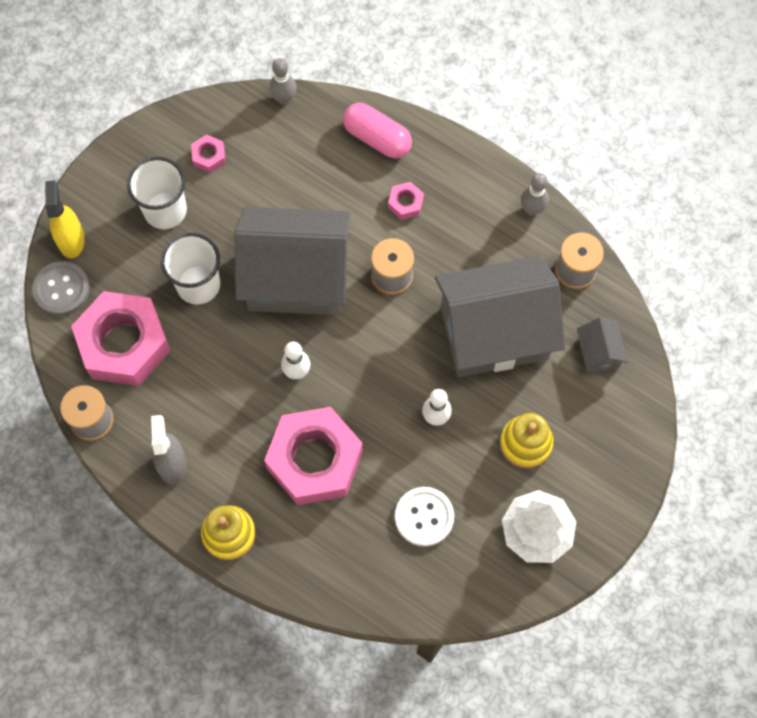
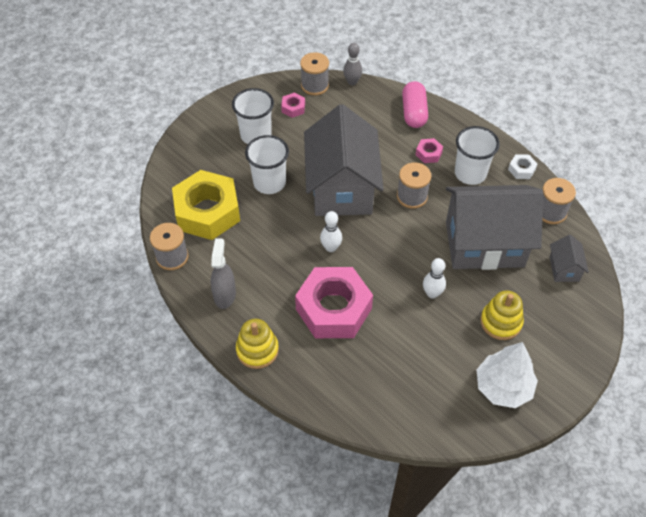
camera: 10 degrees right, 15 degrees down
grey button [32,261,90,316] -> none
yellow spray bottle [45,180,85,258] -> none
pink nut [71,291,170,386] -> yellow nut [172,170,240,240]
grey house [235,207,351,315] -> grey house turned 75 degrees clockwise [304,104,384,216]
pink capsule [343,103,412,159] -> pink capsule turned 45 degrees clockwise [402,81,428,128]
white button [395,487,454,546] -> none
grey bowling pin [521,173,549,216] -> white nut [508,154,537,179]
none -> grey spool [300,52,329,95]
none -> white cup [455,126,500,185]

